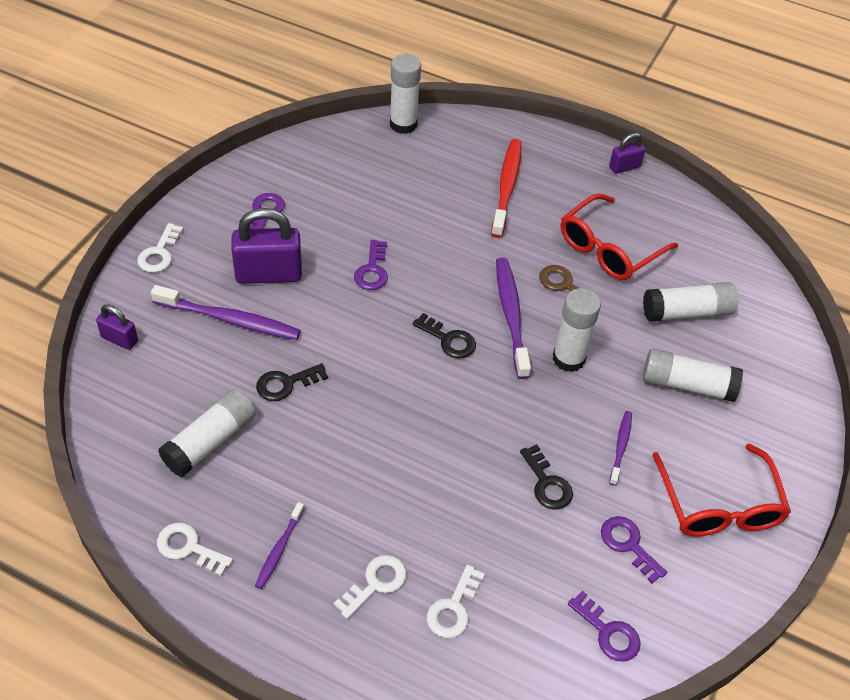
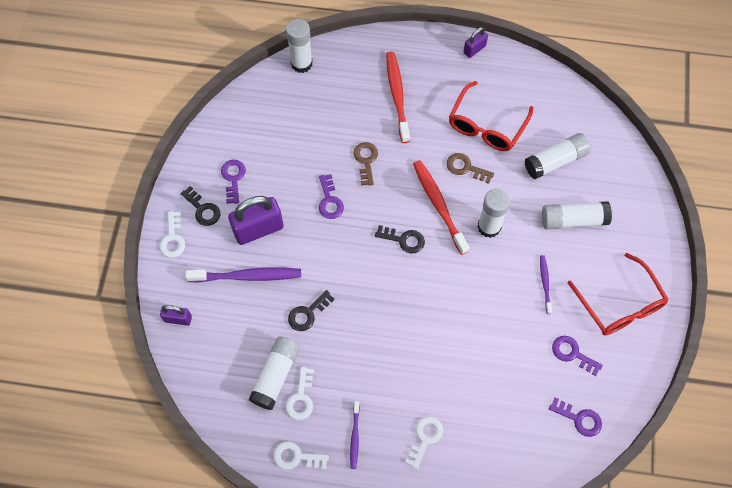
camera: 15 degrees left, 15 degrees up
white key [427,565,485,638] -> white key moved to [286,367,314,420]
purple toothbrush [496,258,531,379] -> red toothbrush [413,160,469,255]
black key [520,444,573,510] -> black key moved to [180,186,220,226]
none -> brown key [354,142,378,186]

